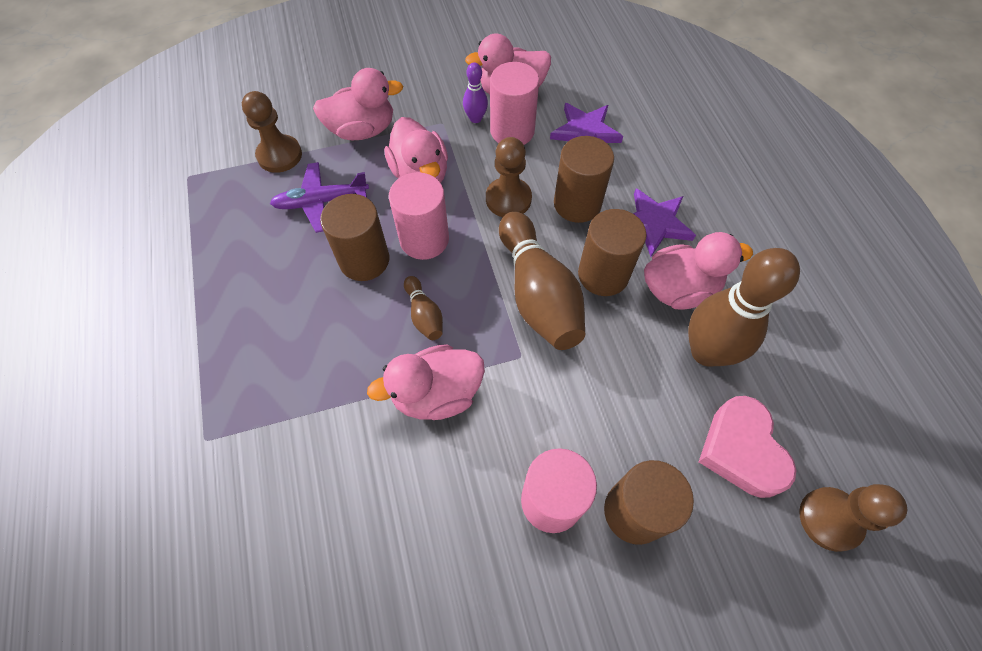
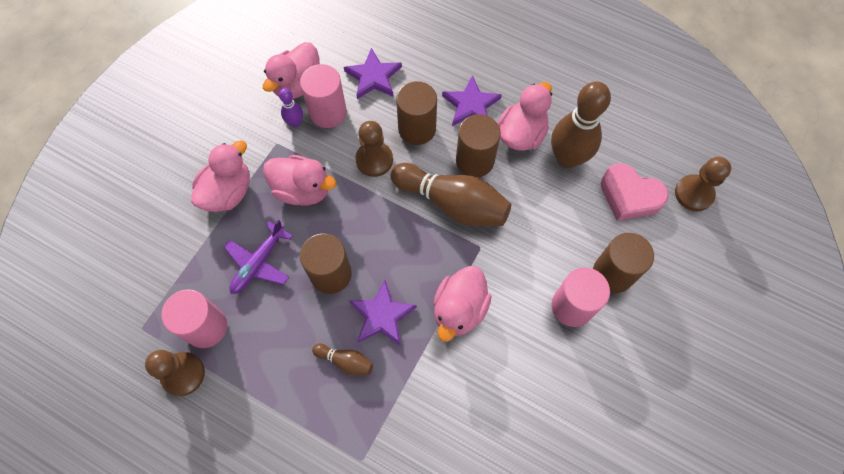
camera: 45 degrees left, 5 degrees up
brown pawn [242,91,302,173] -> brown pawn moved to [145,350,205,396]
pink cylinder [389,172,449,260] -> pink cylinder moved to [161,289,227,348]
brown bowling pin [404,276,443,340] -> brown bowling pin moved to [312,344,373,376]
none -> purple star [349,280,417,346]

